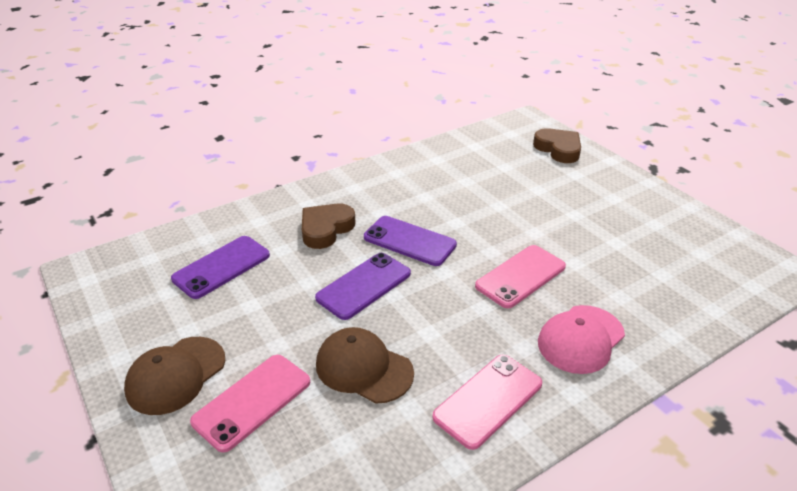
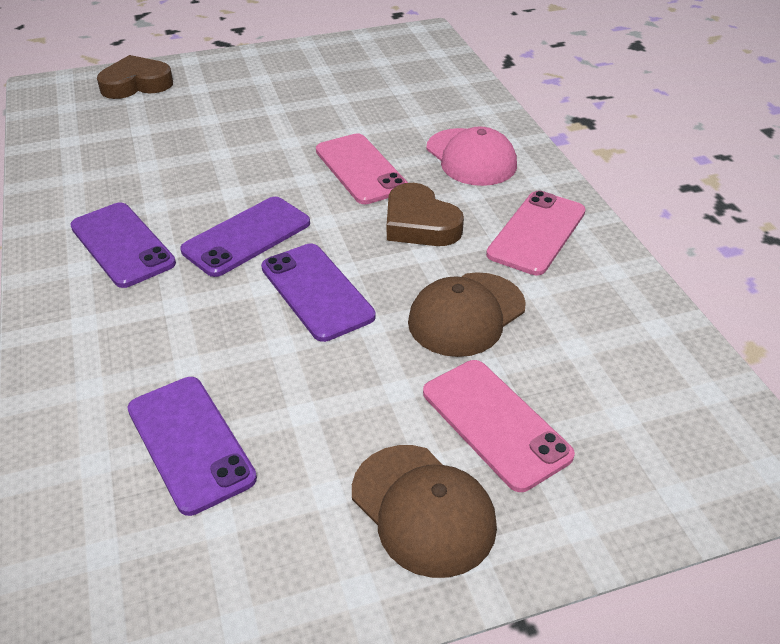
camera: 75 degrees left, 5 degrees up
brown heart [302,204,356,249] -> brown heart moved to [387,183,464,246]
pink phone [432,354,542,450] -> pink phone turned 60 degrees clockwise [486,191,586,275]
none -> purple phone [70,202,176,288]

